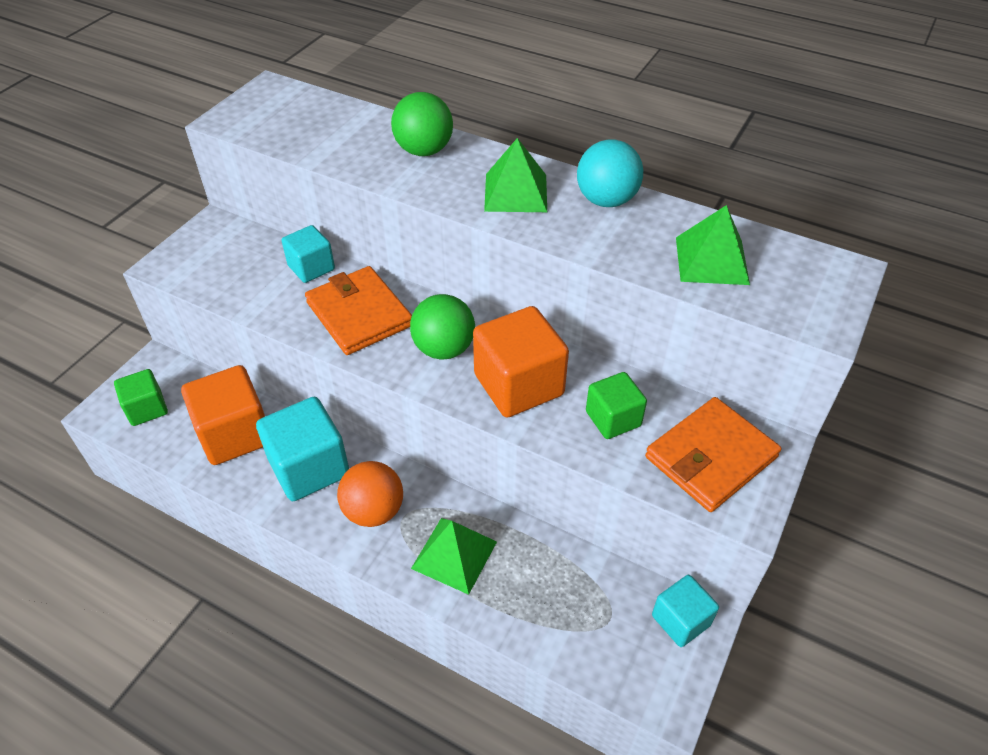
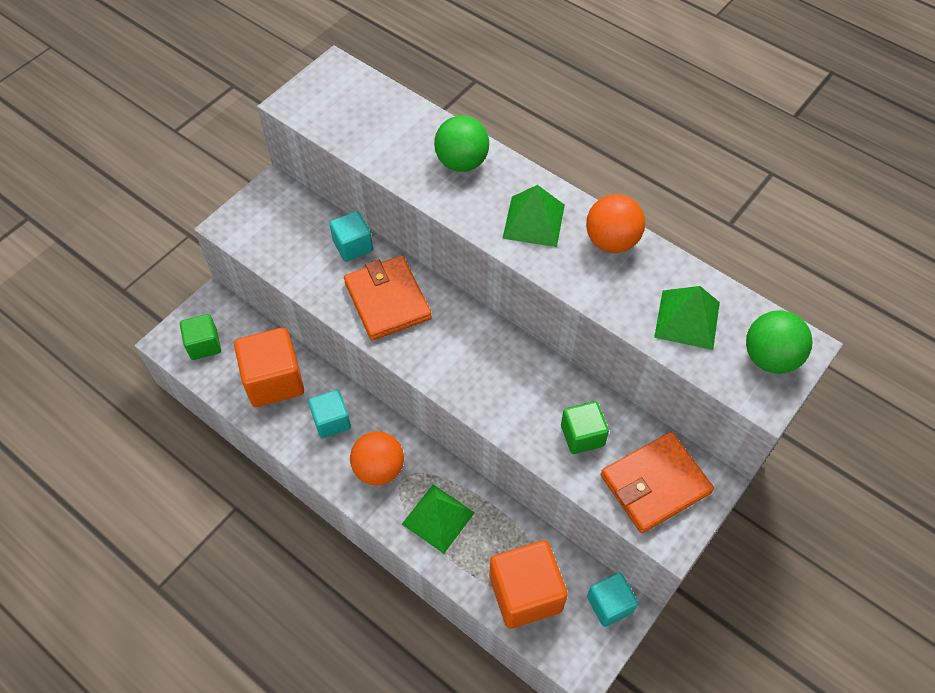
camera: 10 degrees right, 10 degrees up
turquoise cube [256,397,349,501] -> turquoise cube [308,390,351,438], size x0.59
green ball [410,294,475,360] -> green ball moved to [746,310,813,374]
orange cube [473,306,569,417] -> orange cube moved to [489,540,568,629]
turquoise ball [577,139,643,207] -> orange ball [586,194,645,253]

